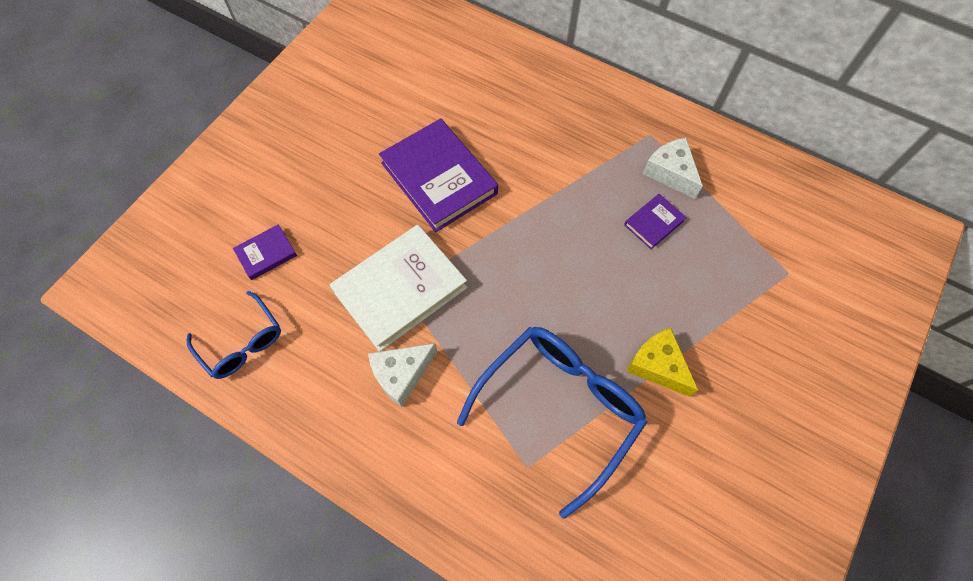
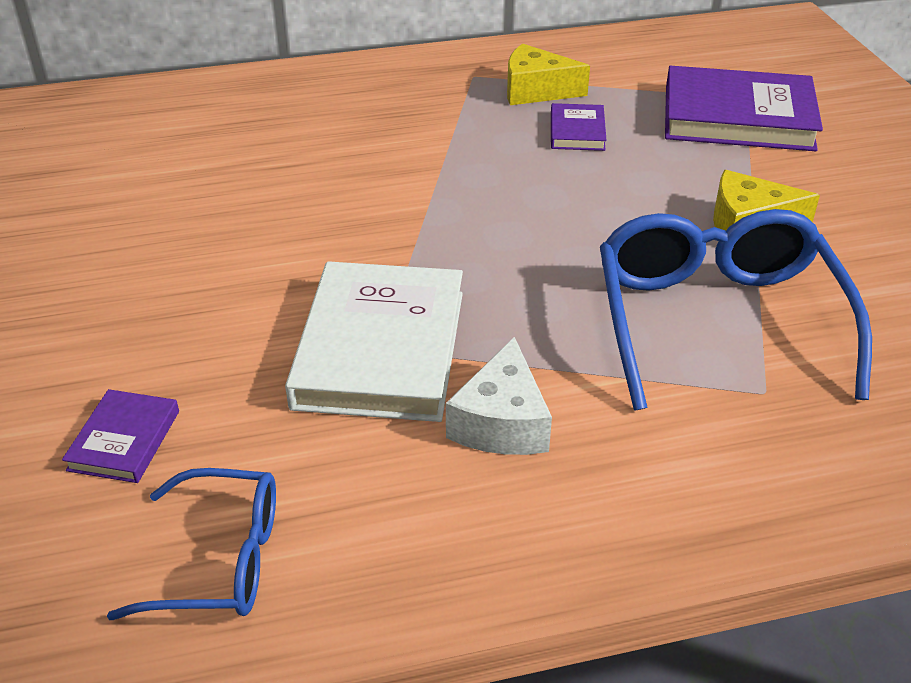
camera: 45 degrees left, 25 degrees down
purple book [379,118,498,232] -> purple book moved to [665,66,823,151]
white cheese [643,138,703,199] -> yellow cheese [507,43,590,105]

